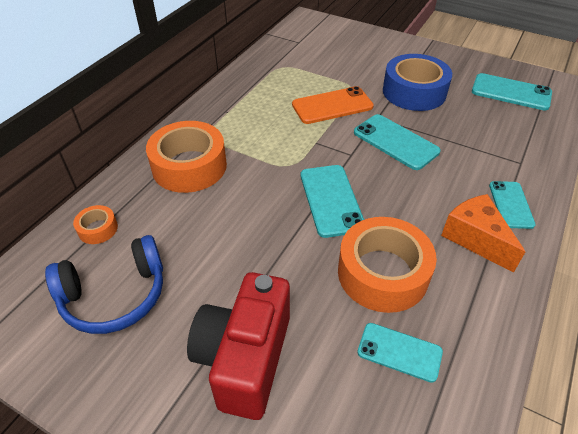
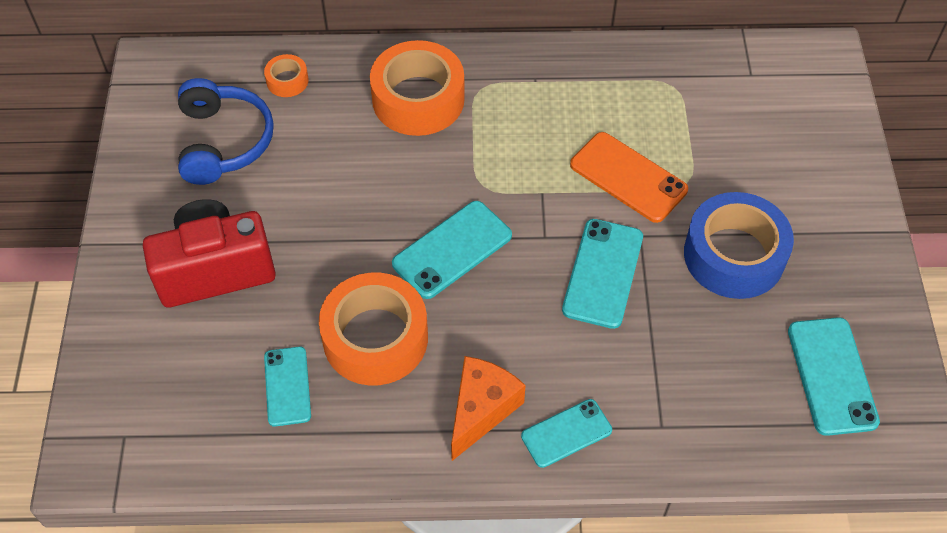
camera: 60 degrees right, 10 degrees up
blue headphones [45,235,163,334] -> blue headphones turned 135 degrees counterclockwise [178,78,274,185]

